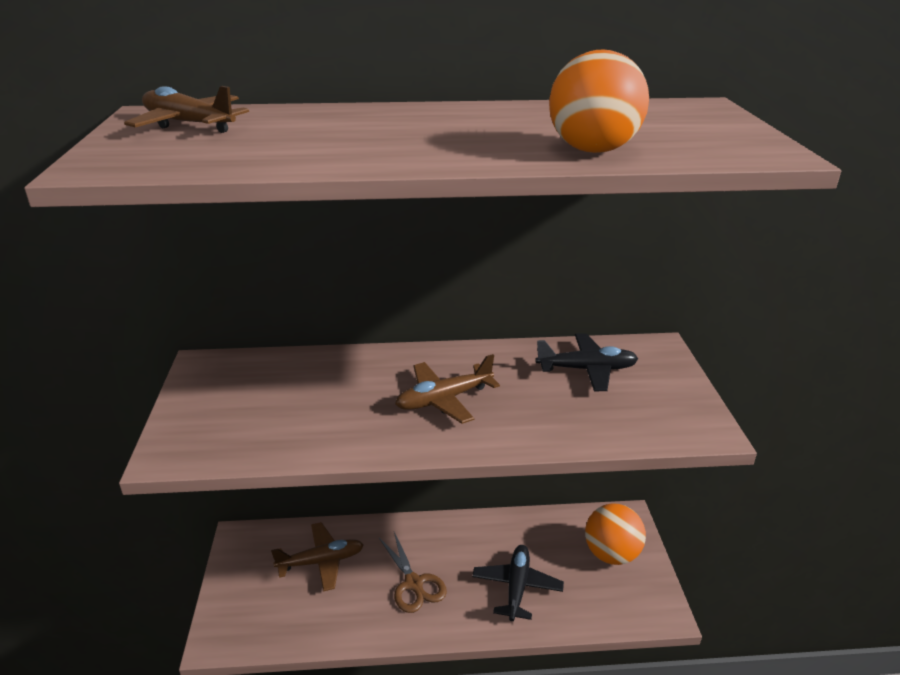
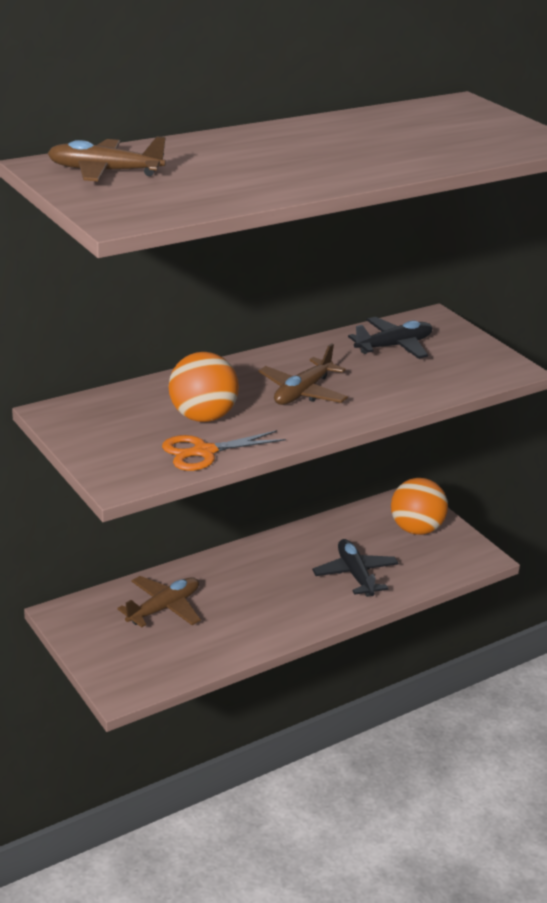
camera: 30 degrees left, 0 degrees up
brown scissors [379,532,447,613] -> none
orange ball [549,49,649,153] -> orange ball moved to [169,352,239,422]
none -> orange scissors [162,430,286,471]

